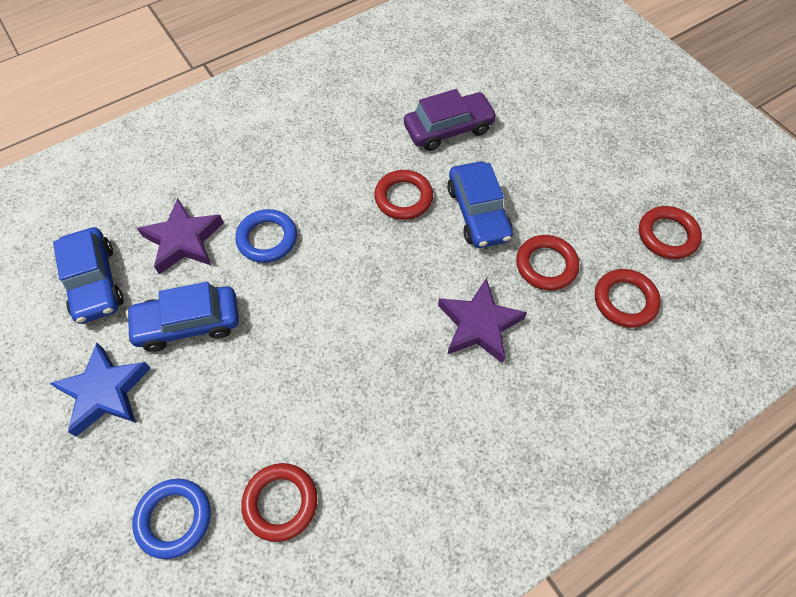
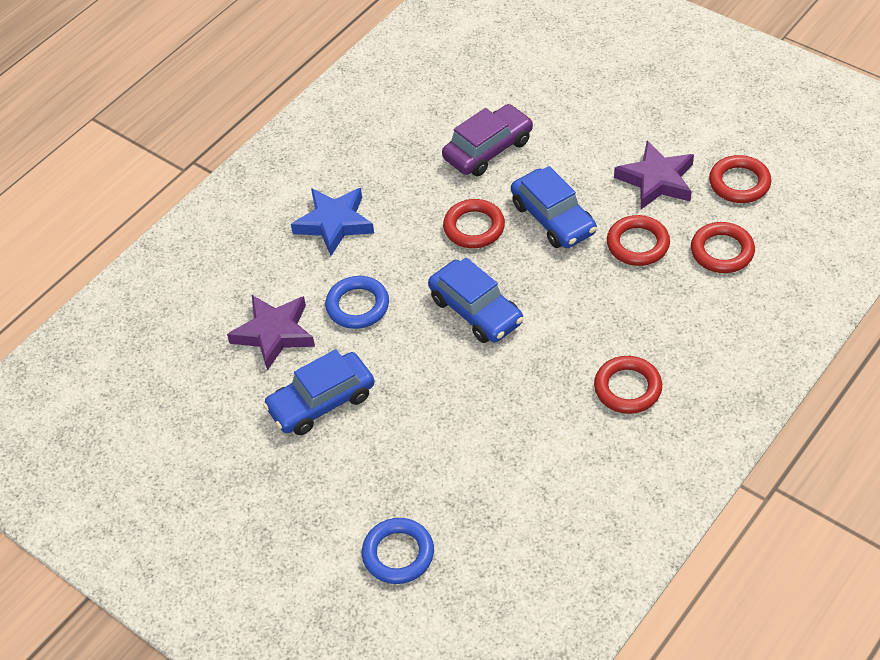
camera: 15 degrees left, 10 degrees down
blue star [49,343,151,437] -> blue star moved to [291,188,374,256]
blue car [53,227,123,324] -> blue car moved to [428,257,524,343]
red ring [241,463,318,542] -> red ring moved to [594,356,662,414]
purple star [438,278,527,364] -> purple star moved to [614,141,694,209]

